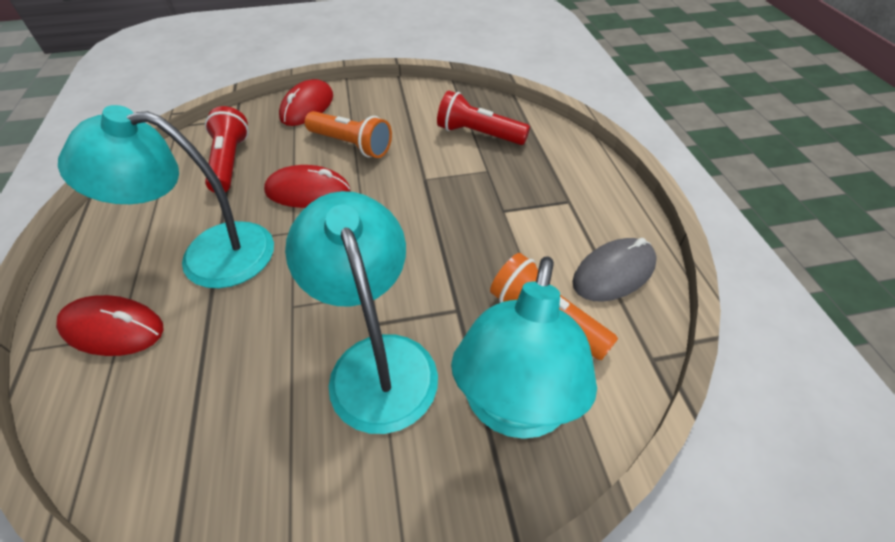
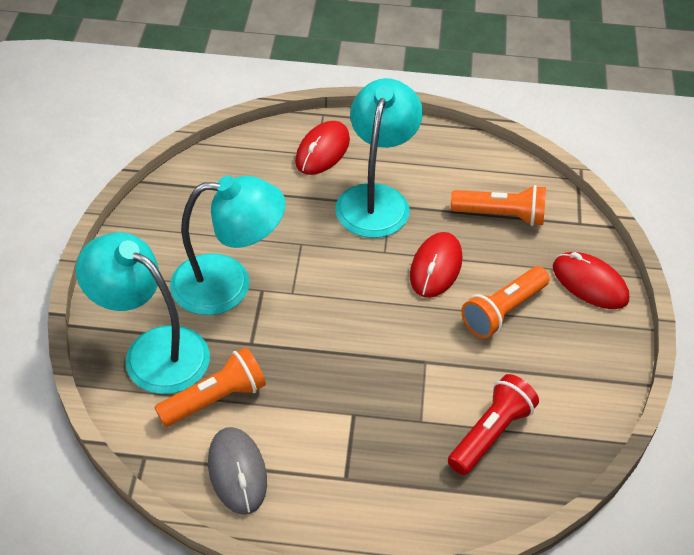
camera: 105 degrees right, 0 degrees up
red flashlight [205,106,249,193] -> orange flashlight [451,185,546,226]

